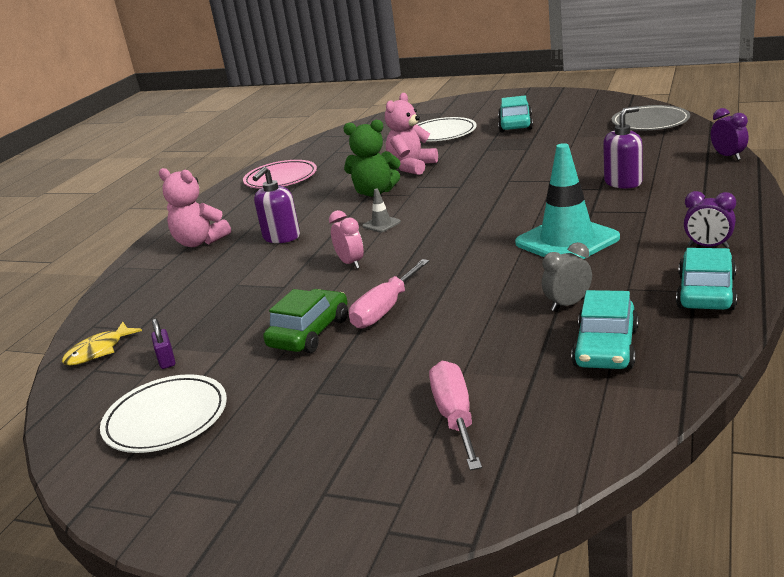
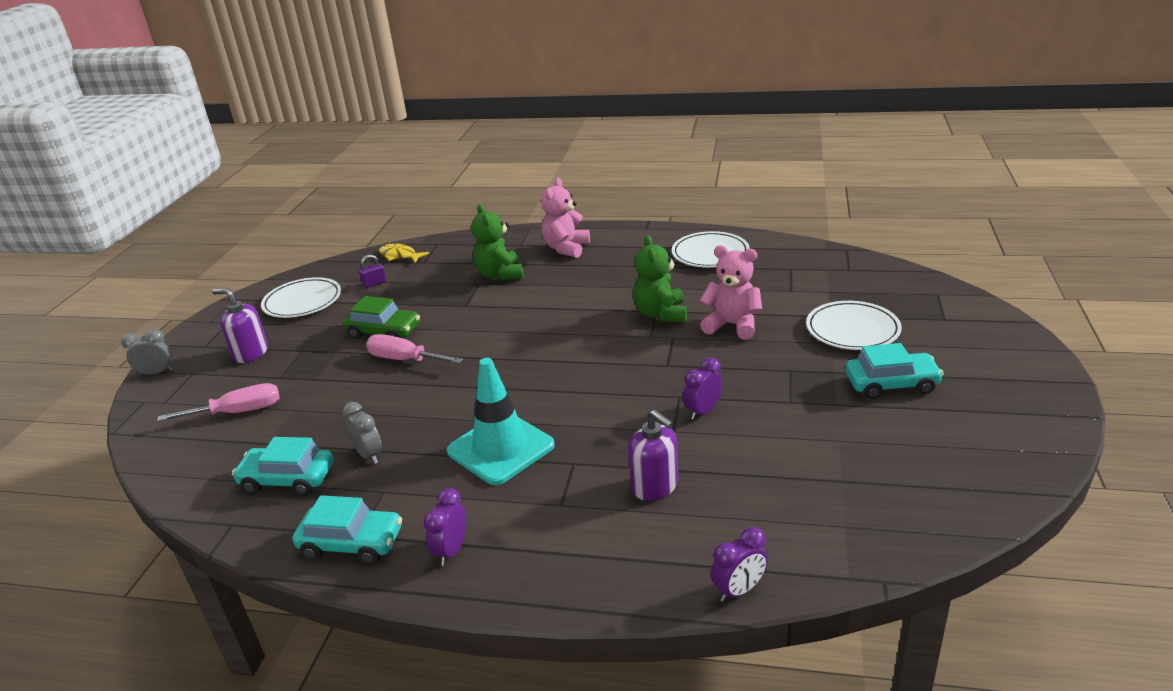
camera: 80 degrees right, 5 degrees up
pink plate [243,160,317,189] -> white plate [672,231,750,268]
purple soap dispenser [252,167,300,243] -> purple soap dispenser moved to [212,288,268,363]
pink clock [329,210,364,269] -> none
grey traffic cone [362,189,401,232] -> none
grey plate [612,105,690,130] -> none
none -> grey clock [121,329,173,376]
none -> green teddy bear [471,204,523,281]
none -> purple clock [683,357,722,420]

